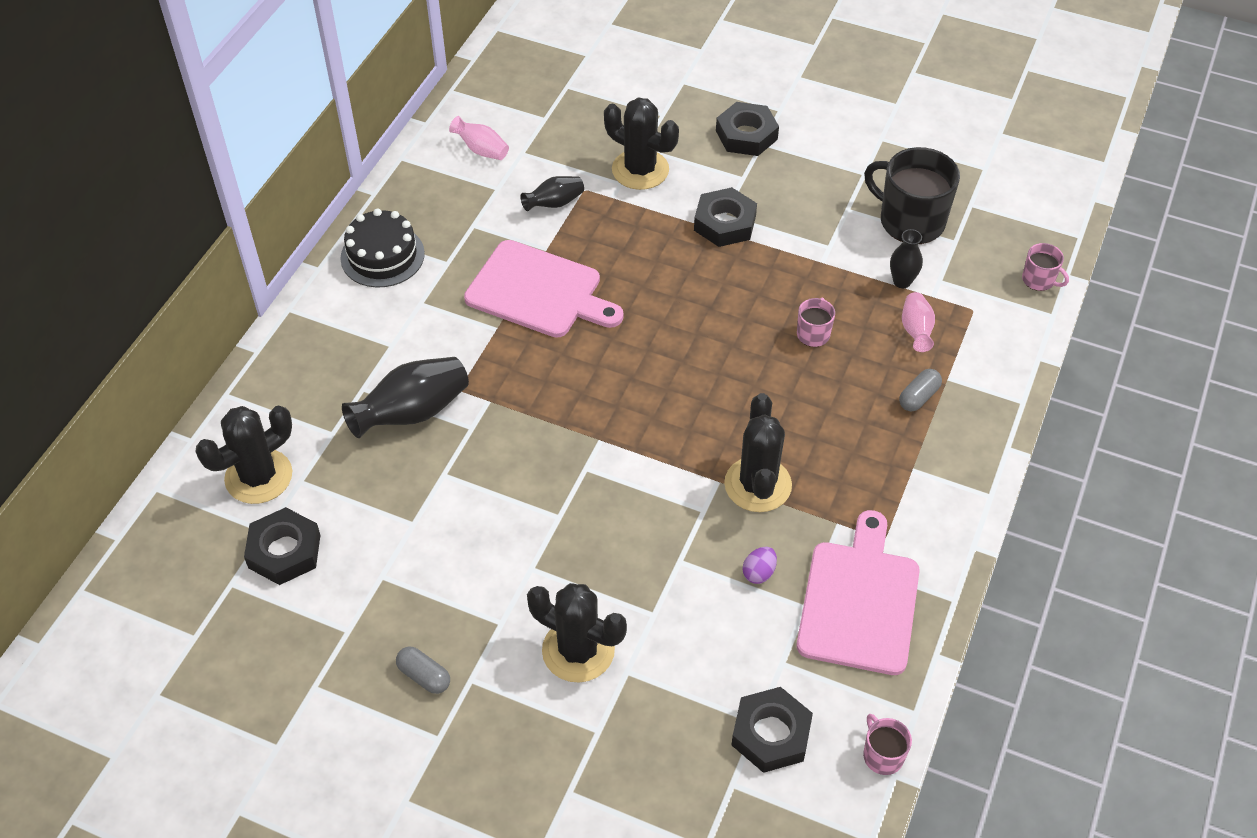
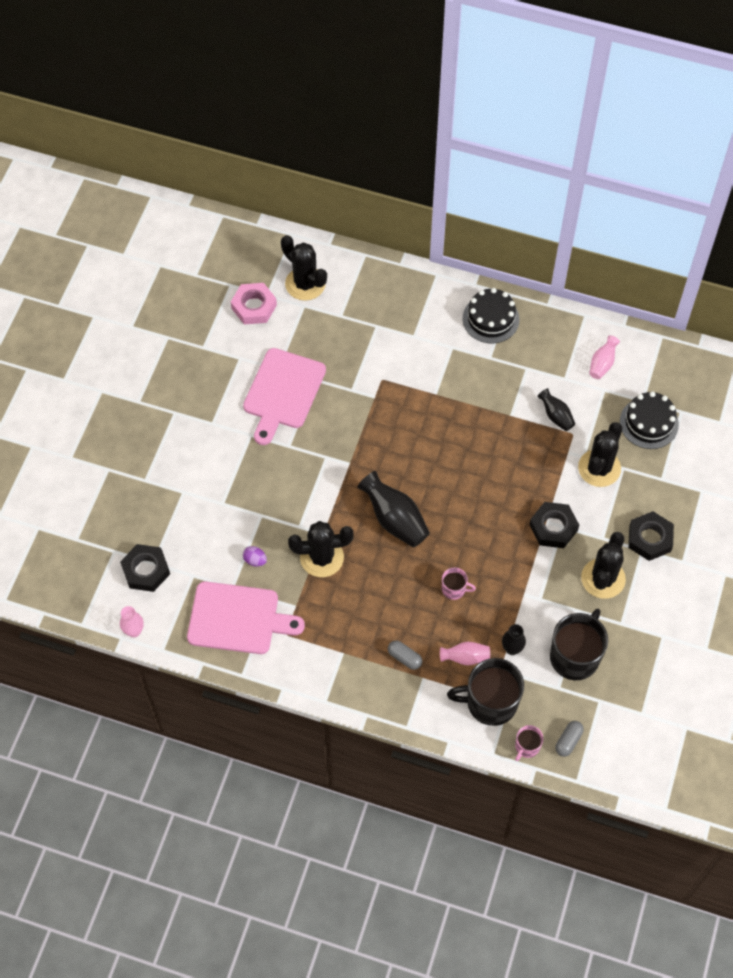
camera: 85 degrees right, 10 degrees up
black nut [244,507,320,585] -> pink nut [231,283,277,325]
black vase [342,357,469,438] -> black vase moved to [357,471,430,548]
grey capsule [396,646,450,694] -> grey capsule moved to [555,721,584,757]
pink cutting board [464,240,624,338] -> pink cutting board moved to [243,348,326,445]
black cactus [527,583,627,683] -> black cactus moved to [581,532,626,599]
pink mug [863,714,912,775] -> pink vase [120,606,144,637]
none -> black mug [447,658,524,726]
none -> black cake [620,391,679,449]

